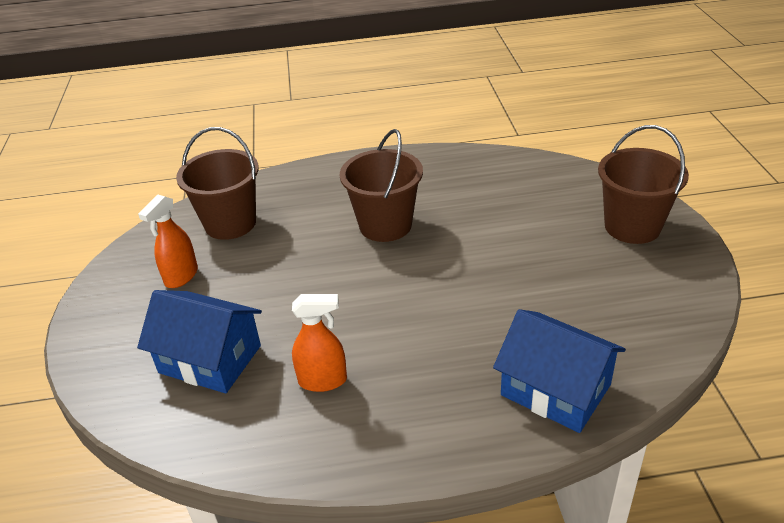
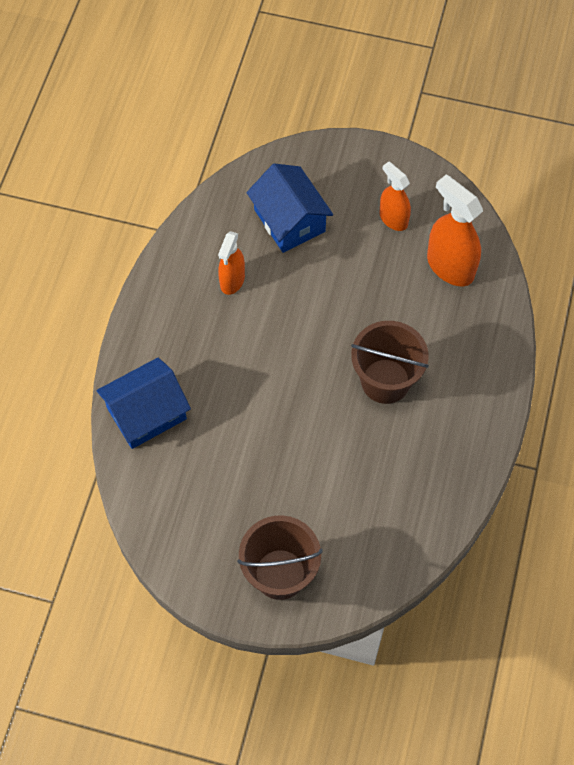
camera: 110 degrees right, 25 degrees up
blue house [137,290,262,393] -> blue house turned 75 degrees counterclockwise [247,163,333,253]
brown bucket [176,127,259,240] -> orange spray bottle [427,175,483,286]

